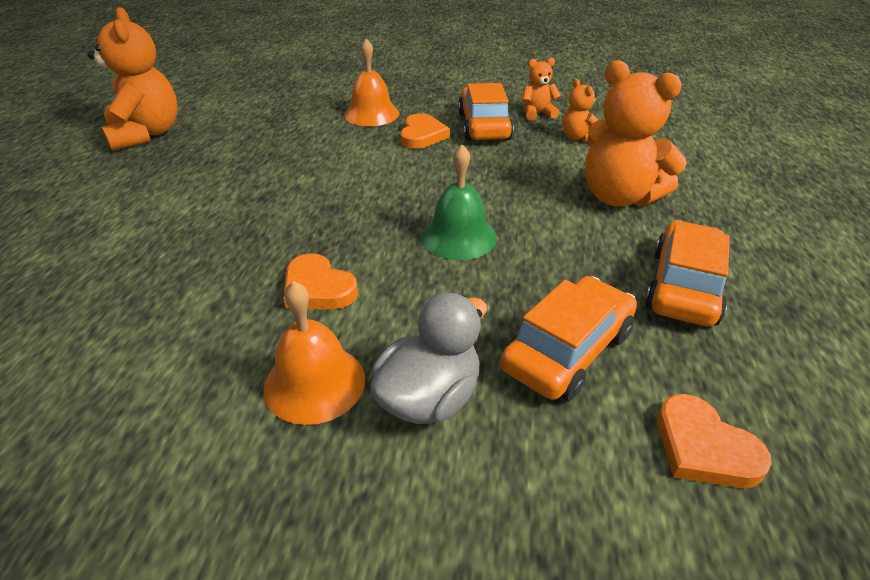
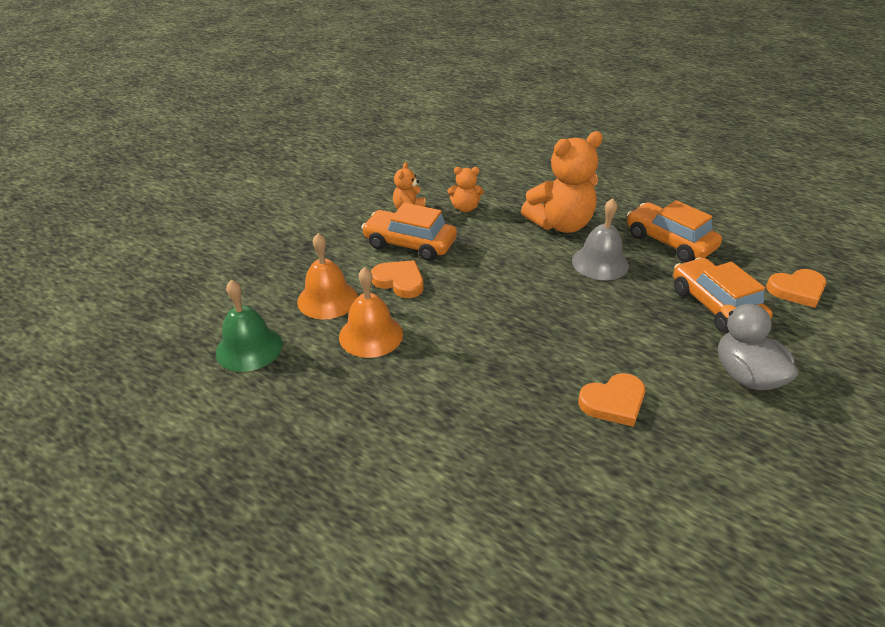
camera: 65 degrees left, 0 degrees up
orange teddy bear [87,7,178,151] -> none
orange bell [263,281,365,425] -> orange bell moved to [339,267,403,358]
green bell [421,145,497,260] -> green bell moved to [216,280,282,372]
none -> grey bell [572,198,629,280]

